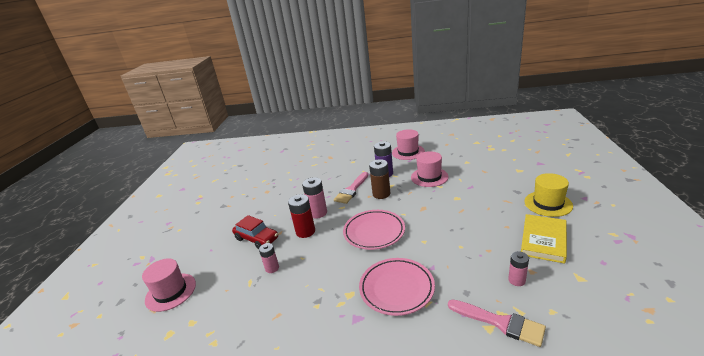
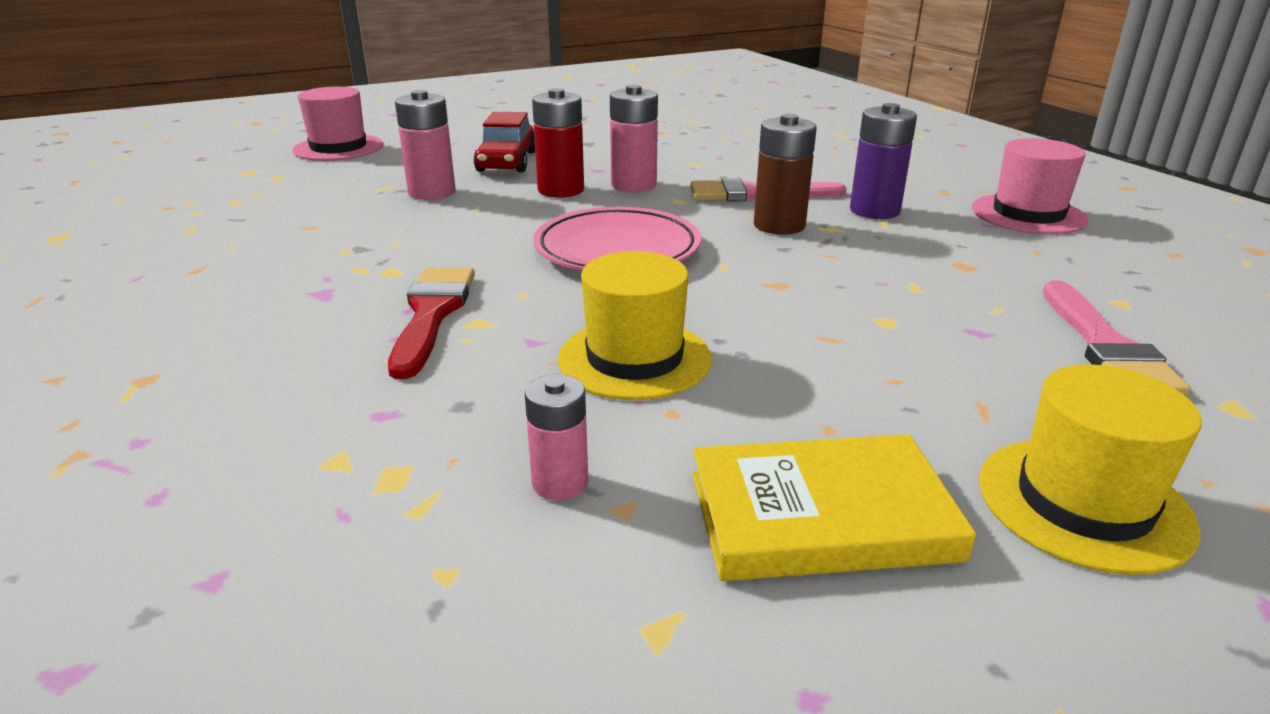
camera: 55 degrees right, 0 degrees up
pink battery [259,243,279,273] -> pink battery [395,90,456,200], size x1.58
pink plate [359,258,435,316] -> red brush [388,267,475,379]
pink hat [411,151,449,187] -> none
pink brush [448,299,546,347] -> pink brush moved to [1043,280,1191,396]
none -> yellow hat [558,251,712,400]

